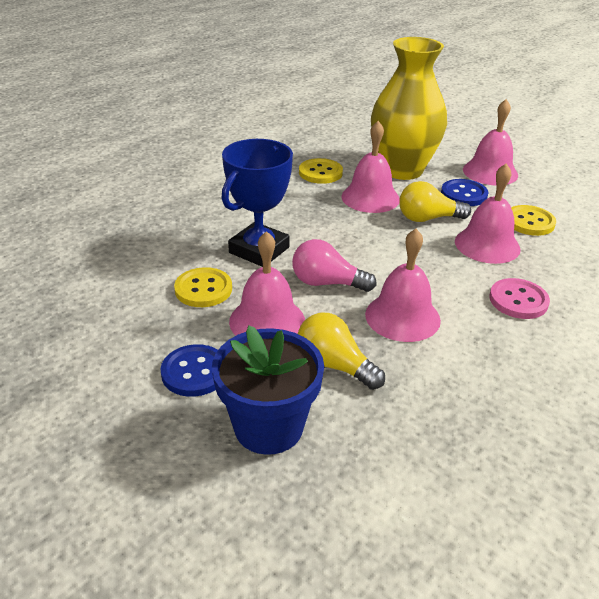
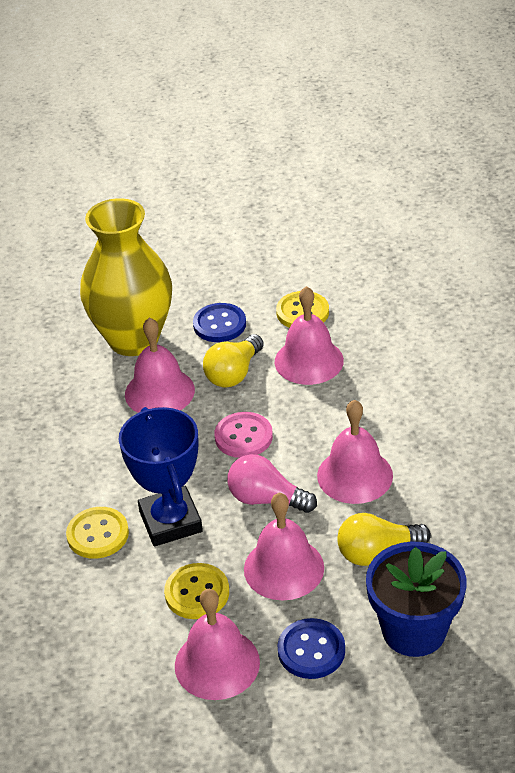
camera: 50 degrees left, 5 degrees up
pink light bulb [292,239,377,292] -> pink light bulb turned 60 degrees clockwise [227,454,317,513]
yellow button [299,158,343,184] -> yellow button moved to [66,507,129,559]
pink bell [463,99,518,185] -> pink bell moved to [175,589,260,700]
pink button [489,278,550,319] -> pink button moved to [214,412,273,458]

